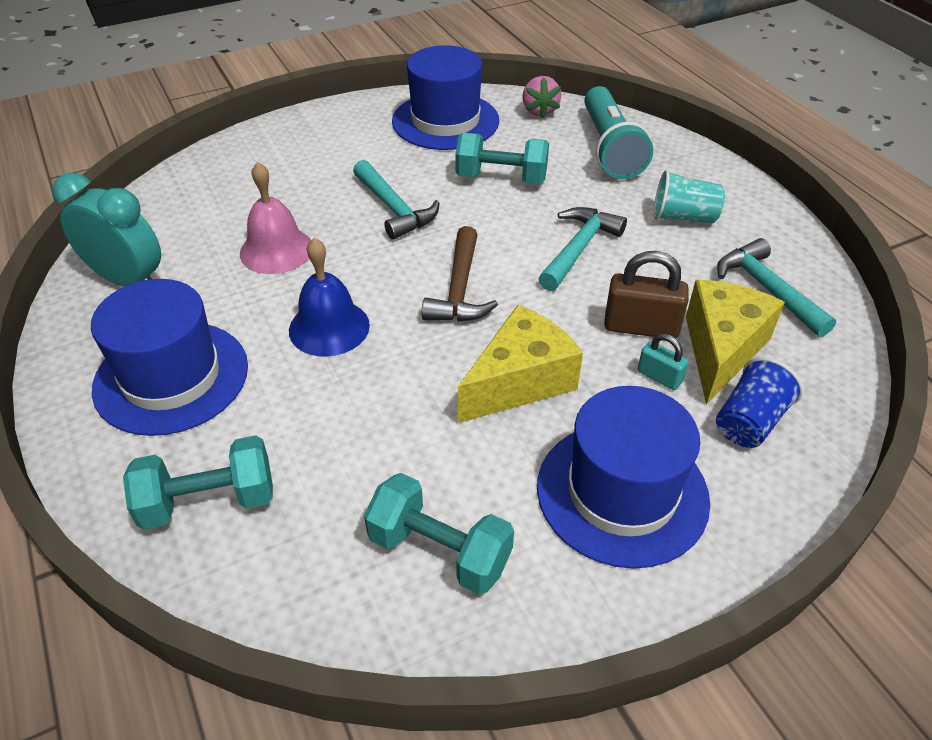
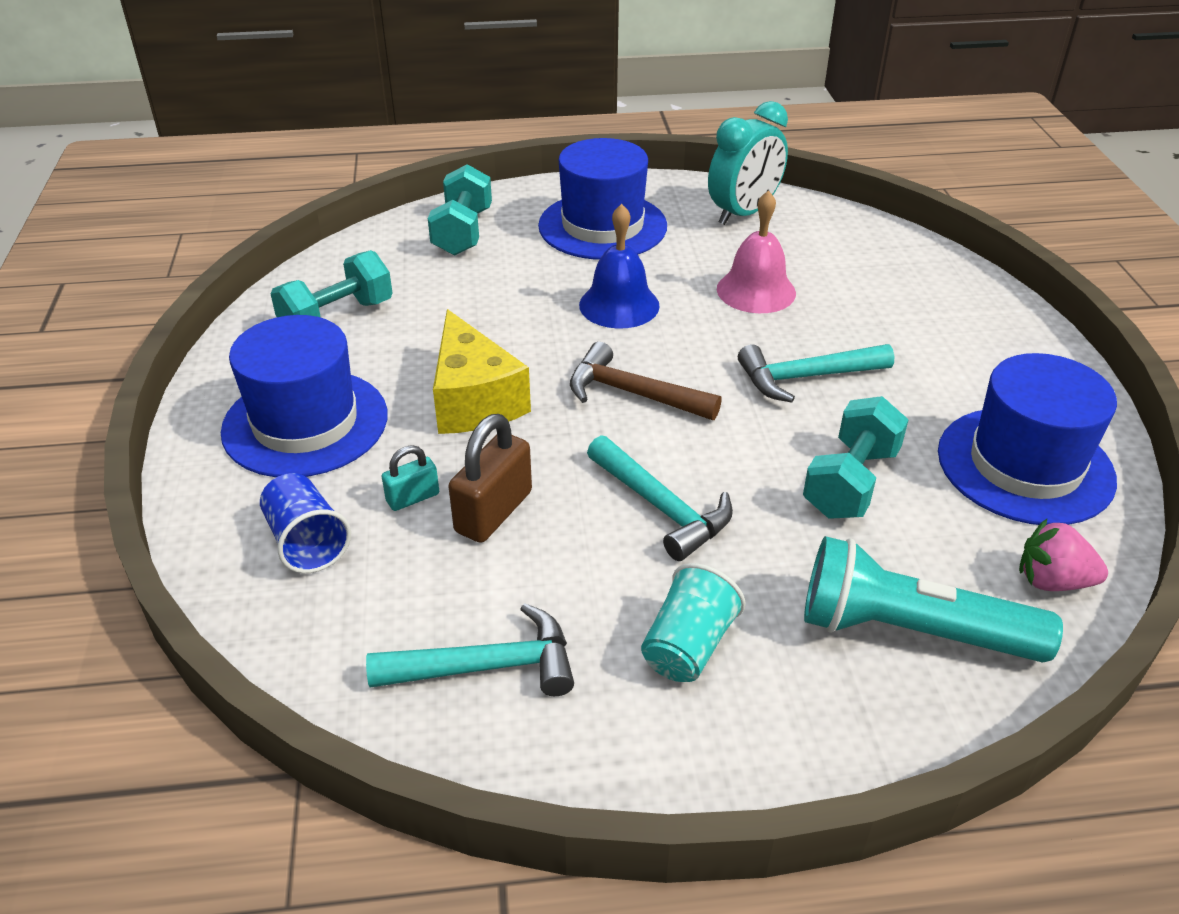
camera: 110 degrees right, 5 degrees down
yellow cheese [686,280,785,405] -> none

